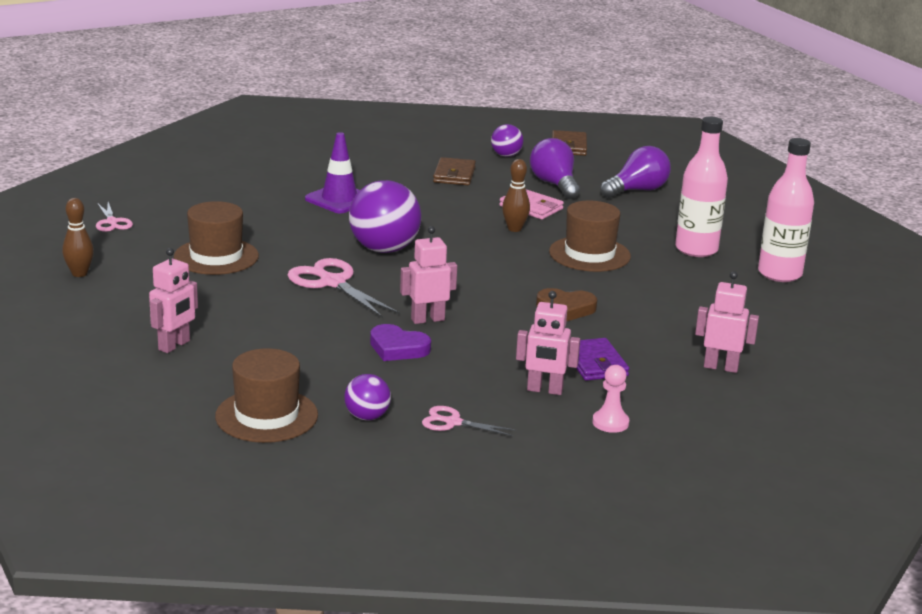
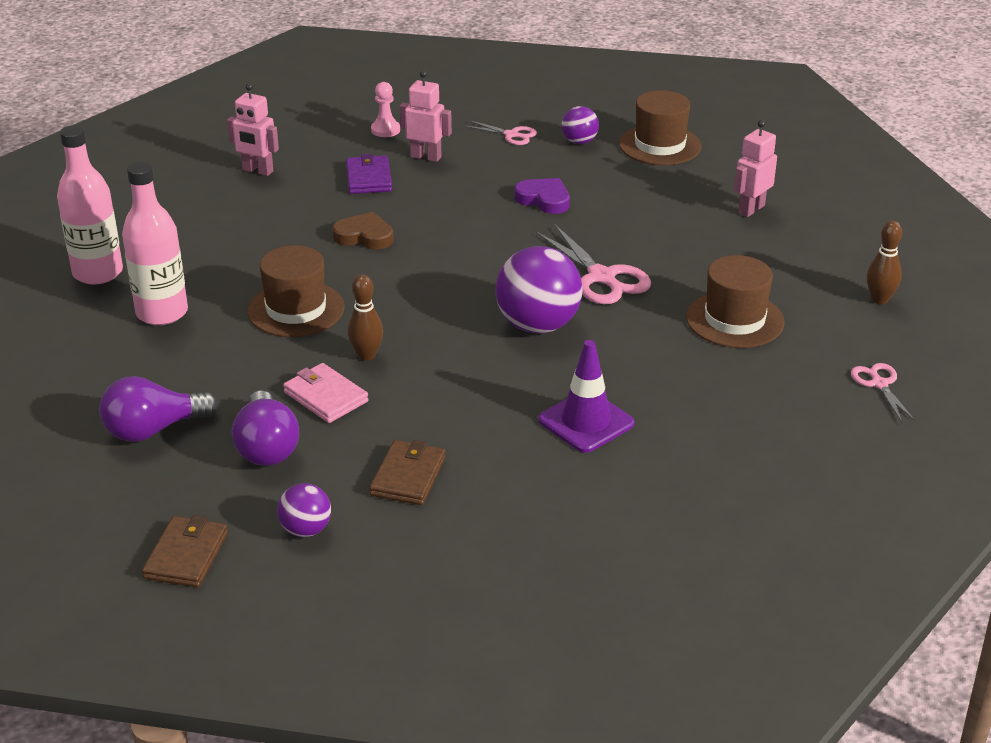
camera: 170 degrees left, 10 degrees up
pink robot [400,226,457,324] -> none

